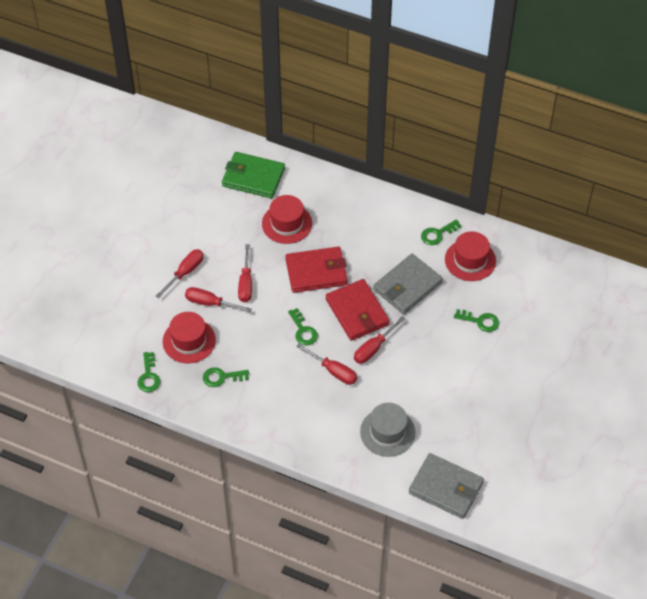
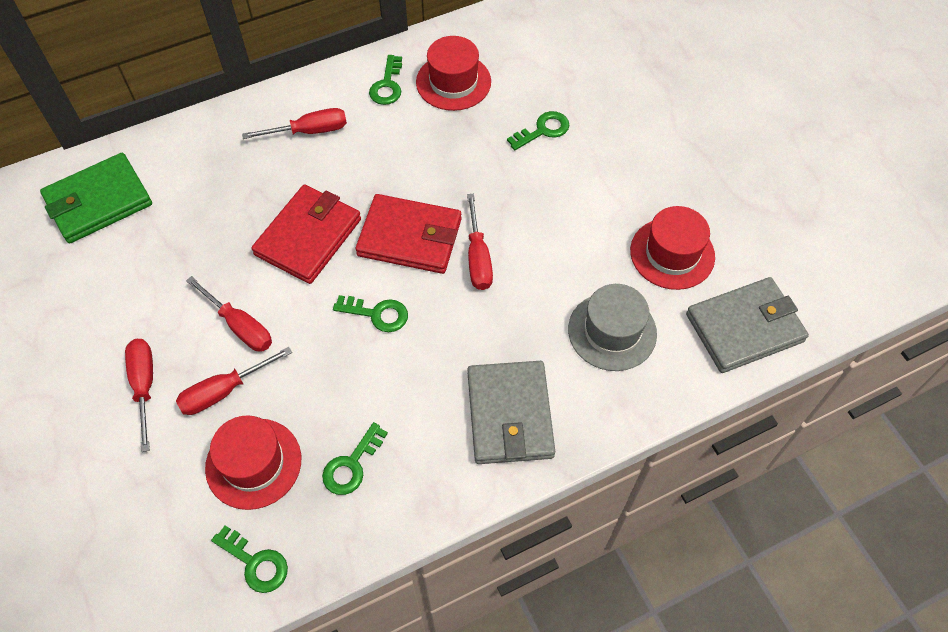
camera: 50 degrees left, 5 degrees up
red hat [262,195,312,244] -> red hat moved to [630,206,715,290]
red screwdriver [296,344,357,385] -> red screwdriver moved to [242,108,347,139]
grey wallet [373,254,443,314] -> grey wallet moved to [467,361,555,464]

